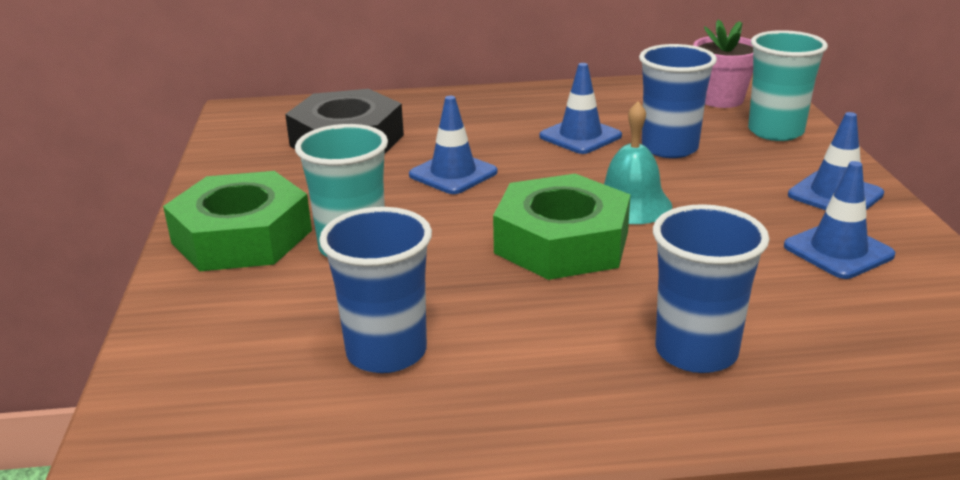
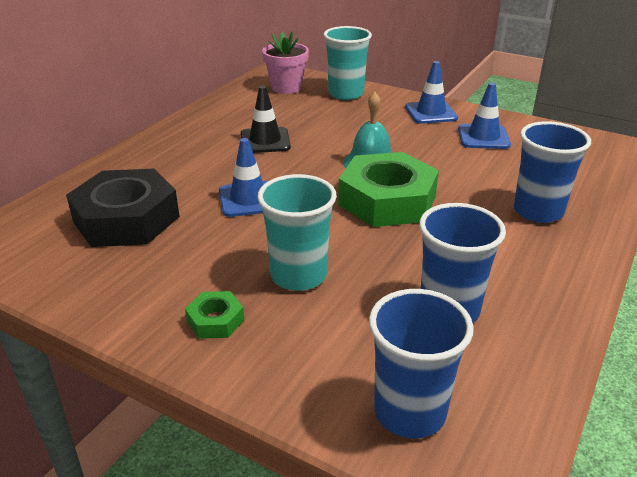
camera: 55 degrees left, 5 degrees up
green nut [163,171,312,271] -> green nut [185,291,244,339], size x0.44
blue traffic cone [539,63,622,154] -> black traffic cone [241,86,291,153]
blue cup [639,44,717,158] -> blue cup moved to [369,289,474,438]

